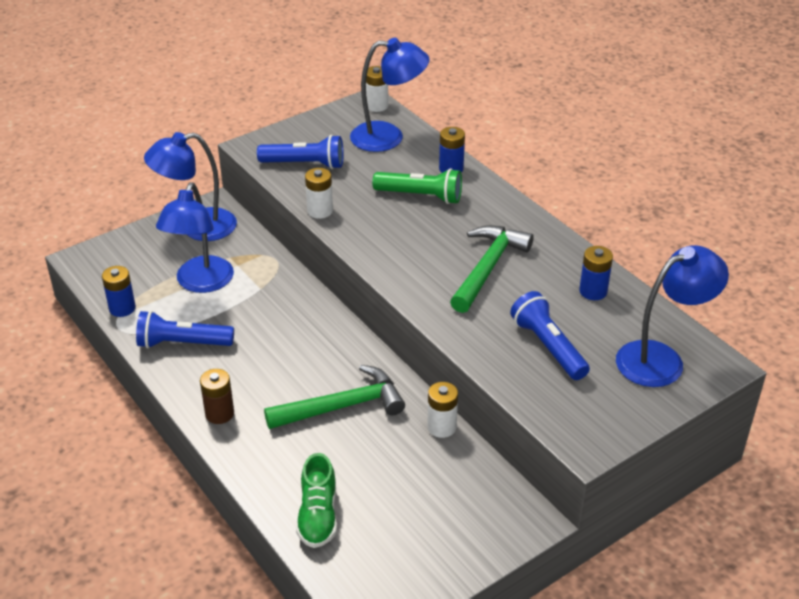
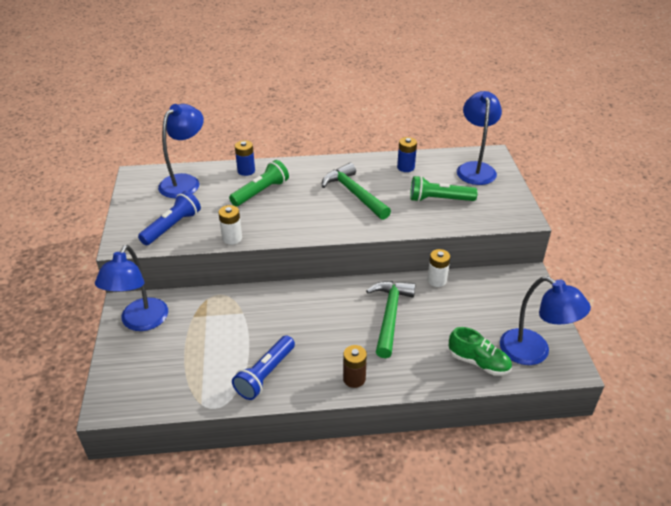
camera: 60 degrees left, 0 degrees up
blue battery [102,266,136,317] -> none
blue lamp [156,182,234,293] -> blue lamp moved to [500,276,591,365]
white battery [366,66,388,112] -> none
blue flashlight [510,291,590,380] -> green flashlight [410,176,478,202]

